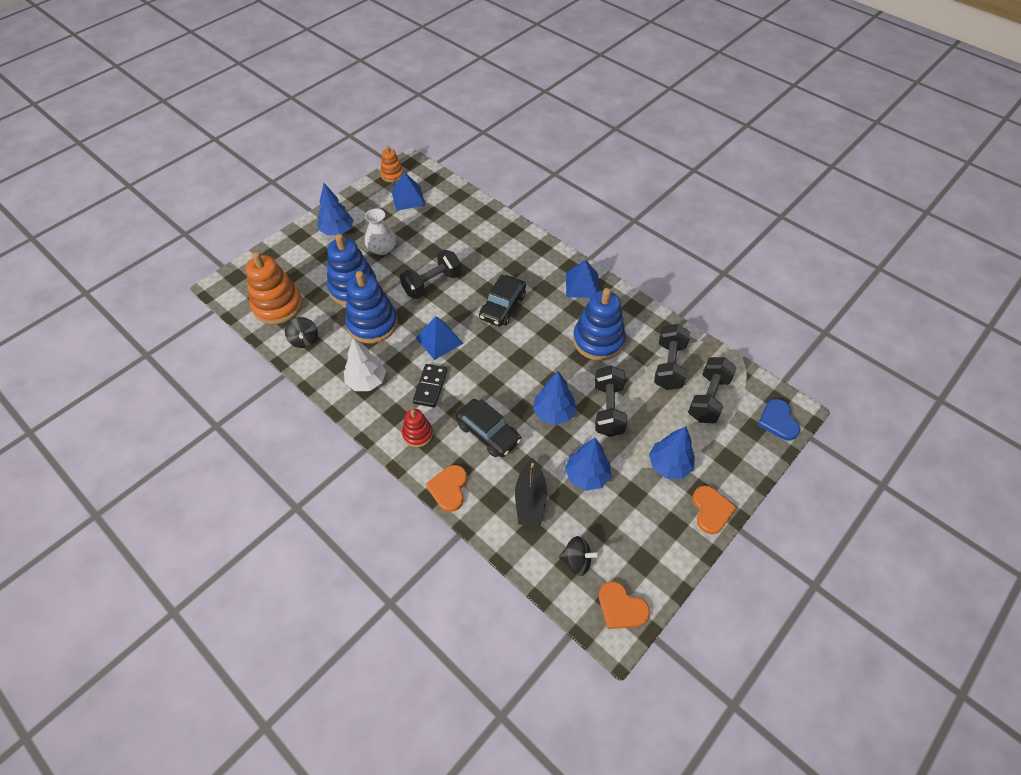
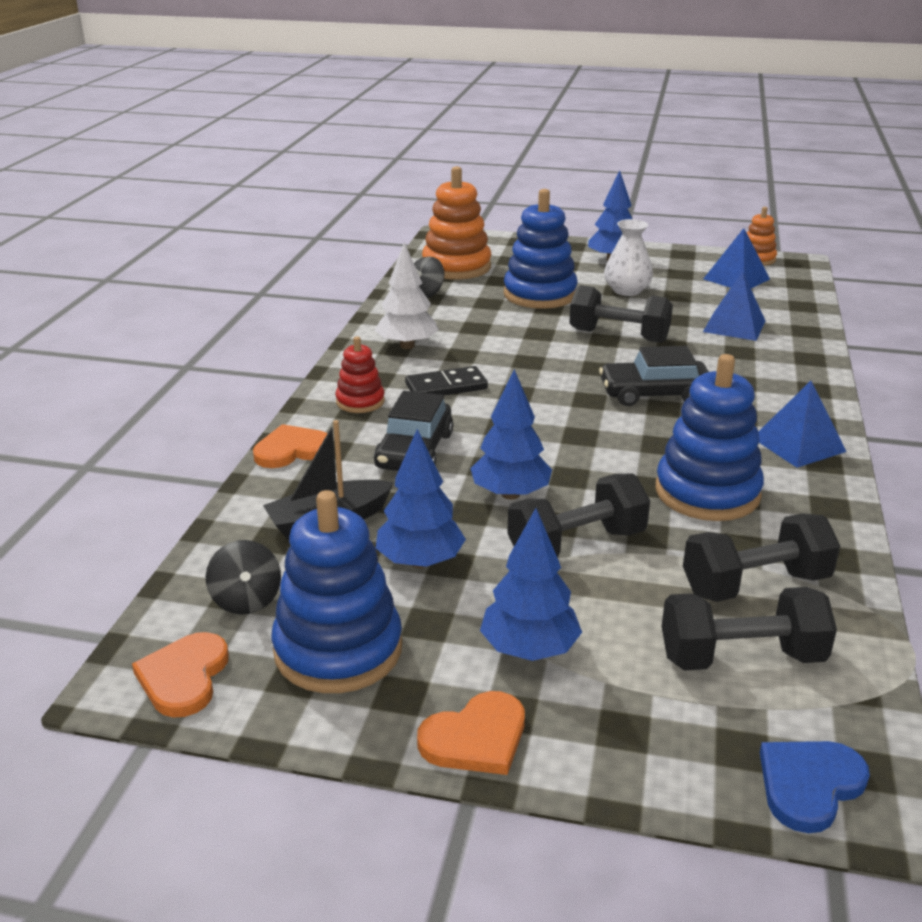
camera: 60 degrees right, 25 degrees down
blue stacking toy [345,271,398,343] -> blue stacking toy moved to [271,490,402,693]
blue pyramid [416,316,463,360] -> blue pyramid moved to [703,271,765,341]

